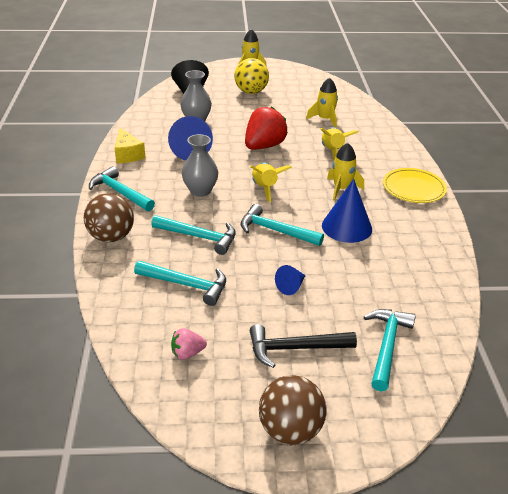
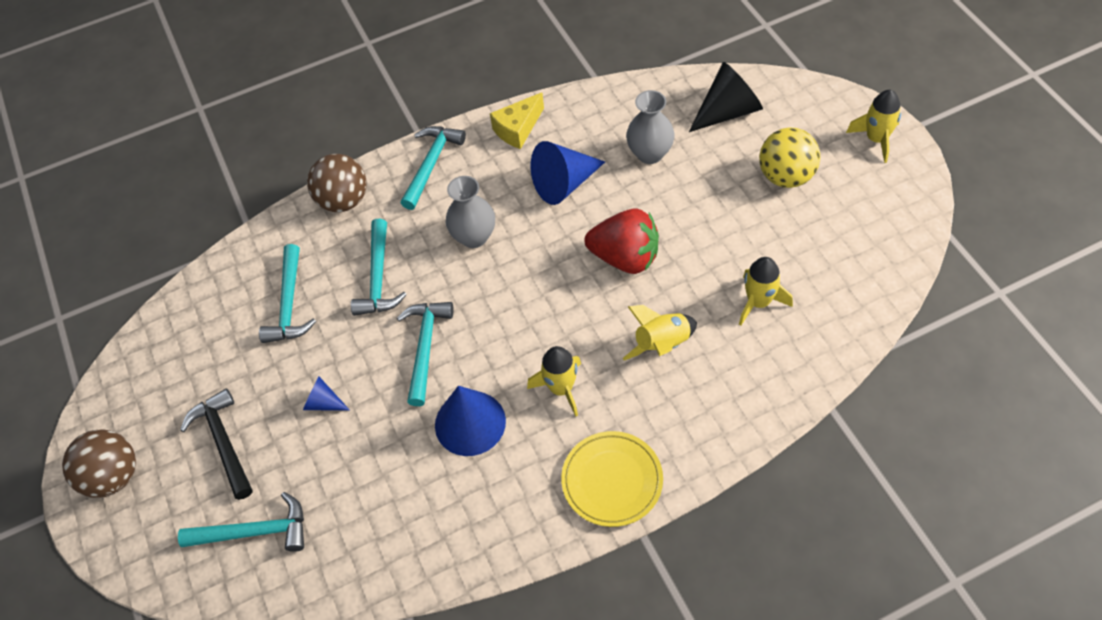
camera: 75 degrees right, 20 degrees up
pink strawberry [171,328,207,360] -> none
yellow rocket [250,163,292,202] -> none

